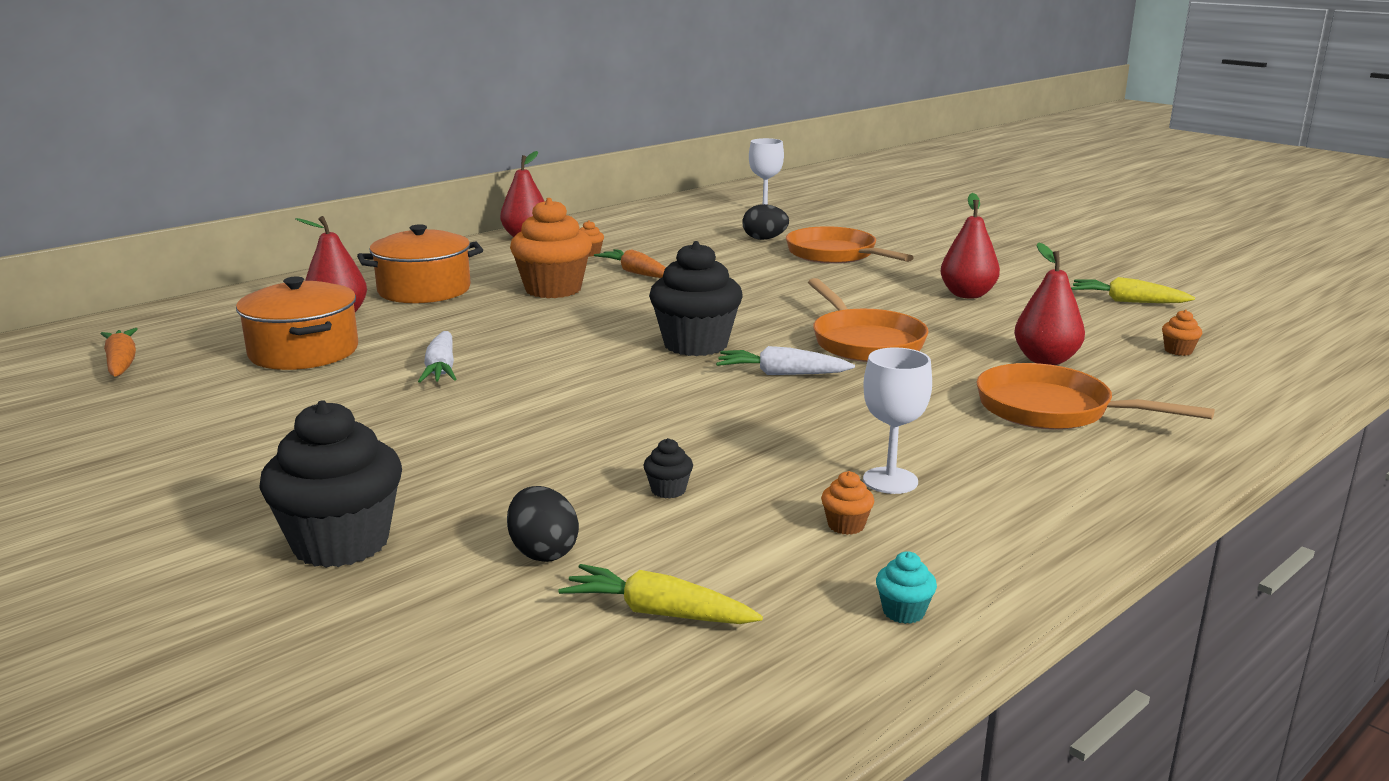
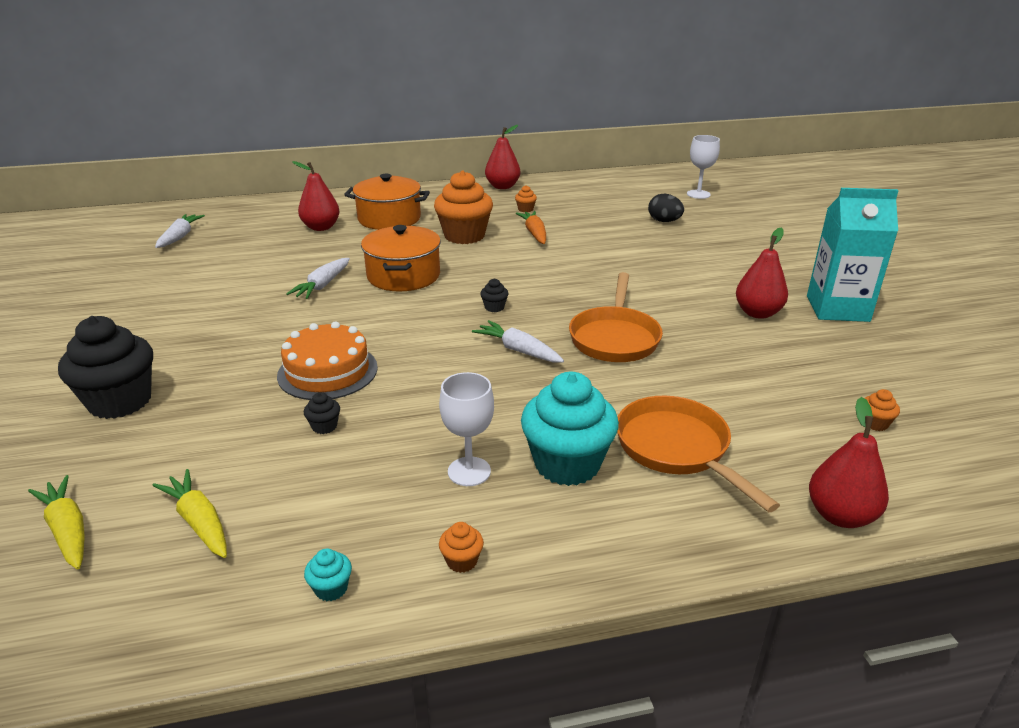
camera: 30 degrees right, 10 degrees up
orange carrot [100,328,138,377] -> white carrot [155,214,205,248]
orange pot [236,276,358,370] -> orange pot moved to [361,225,441,292]
black egg [507,486,579,562] -> none
black cupcake [649,241,743,356] -> black cupcake [480,278,508,312], size x0.40
orange pan [786,226,914,264] -> none
orange cupcake [821,471,874,535] -> orange cupcake moved to [439,522,484,573]
red pear [1014,242,1085,365] -> red pear moved to [809,397,889,528]
yellow carrot [1071,277,1195,303] -> yellow carrot moved to [28,475,85,570]
none -> orange cake [277,321,378,400]
none -> turquoise cupcake [521,372,619,486]
none -> turquoise carton [807,188,899,322]

